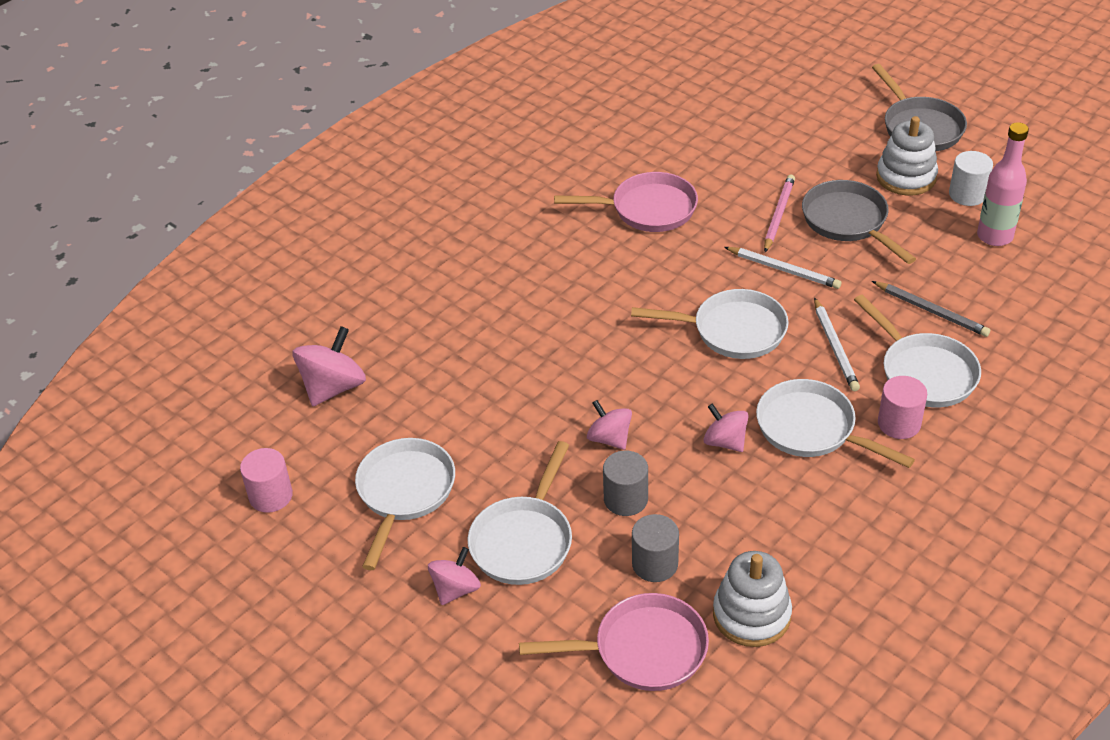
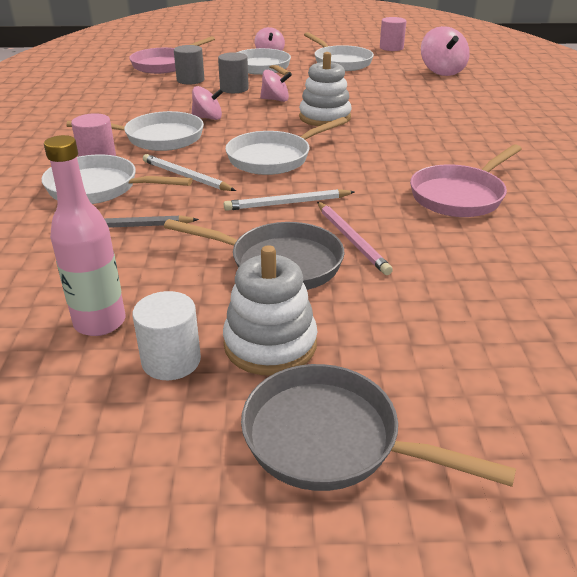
camera: 135 degrees right, 10 degrees down
white stacking toy [713,551,792,647] -> white stacking toy moved to [299,52,351,126]

